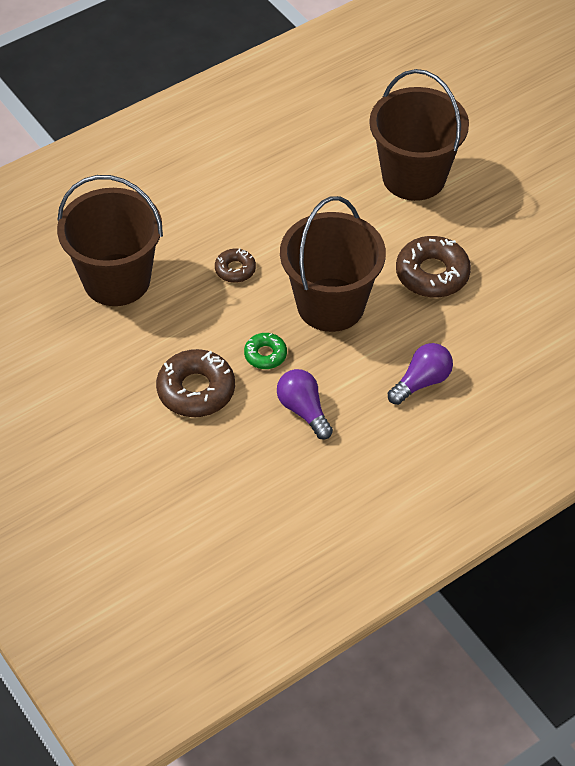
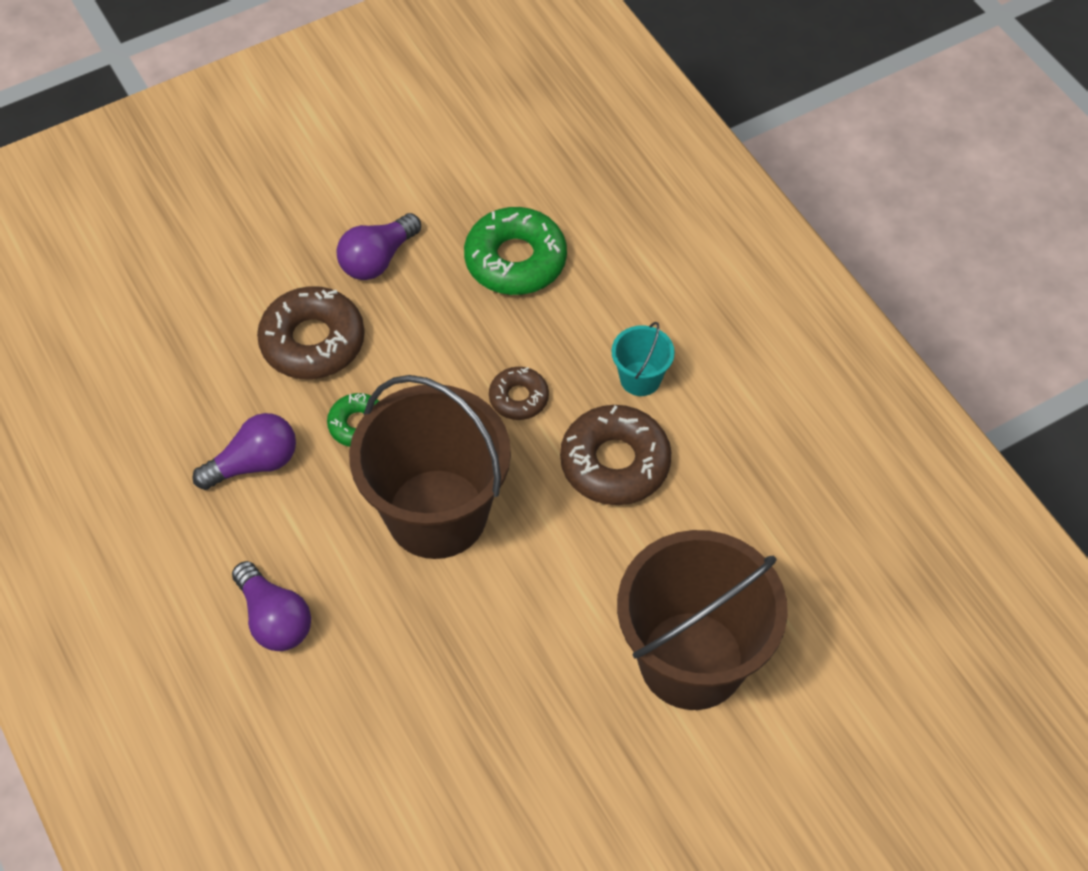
camera: 95 degrees right, 5 degrees up
brown bucket [57,175,163,306] -> green donut [464,207,567,295]
brown donut [396,236,471,298] -> brown donut moved to [560,405,671,505]
none -> purple light bulb [337,213,421,280]
none -> turquoise bucket [612,321,675,396]

